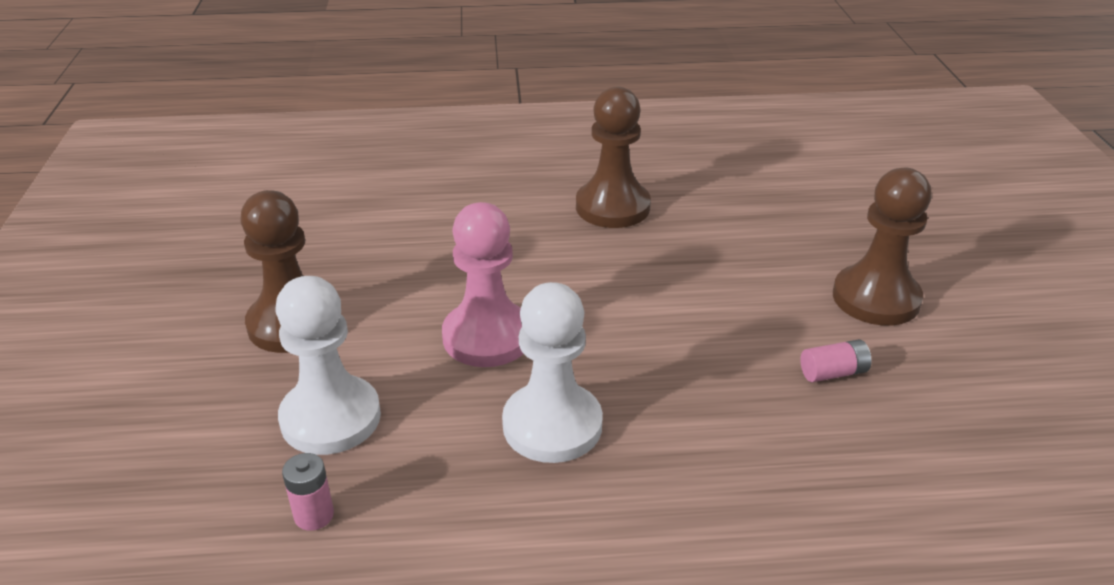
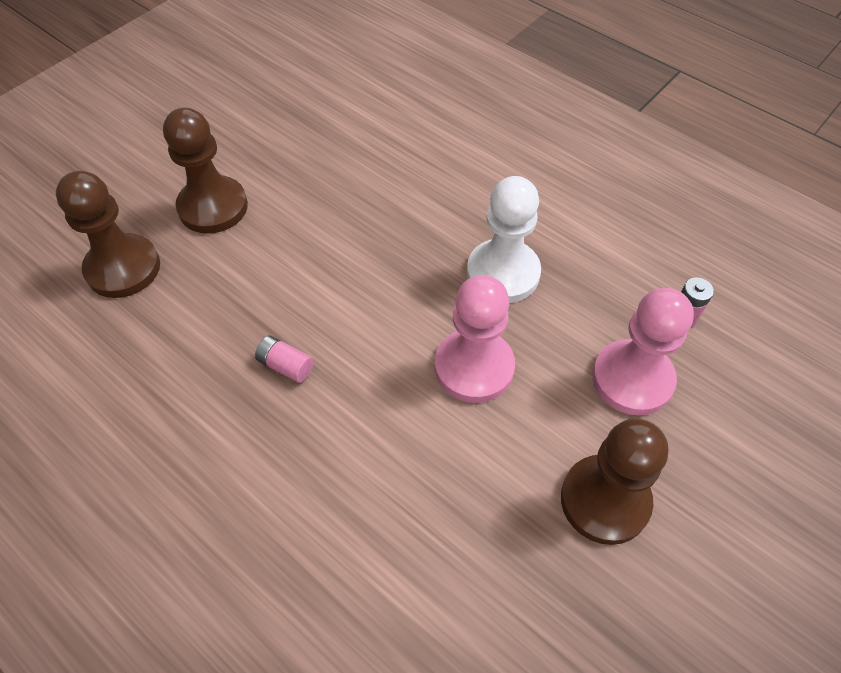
camera: 135 degrees left, 20 degrees up
white pawn [276,276,381,455] -> pink pawn [592,288,694,416]
brown pawn [576,87,651,228] -> brown pawn moved to [56,171,160,298]
pink battery [800,339,872,382] -> pink battery moved to [255,335,314,383]

